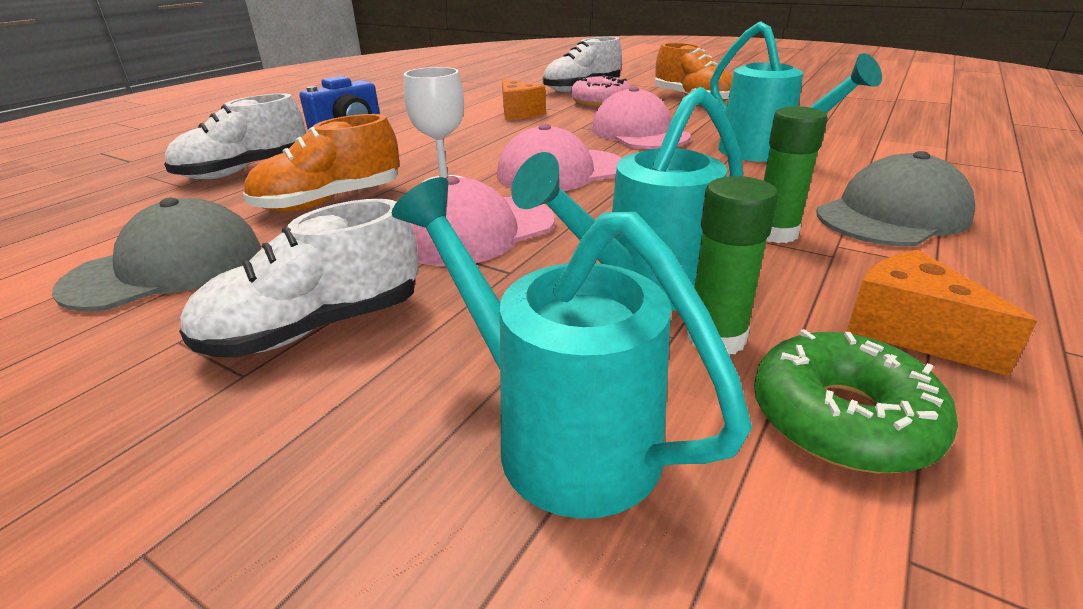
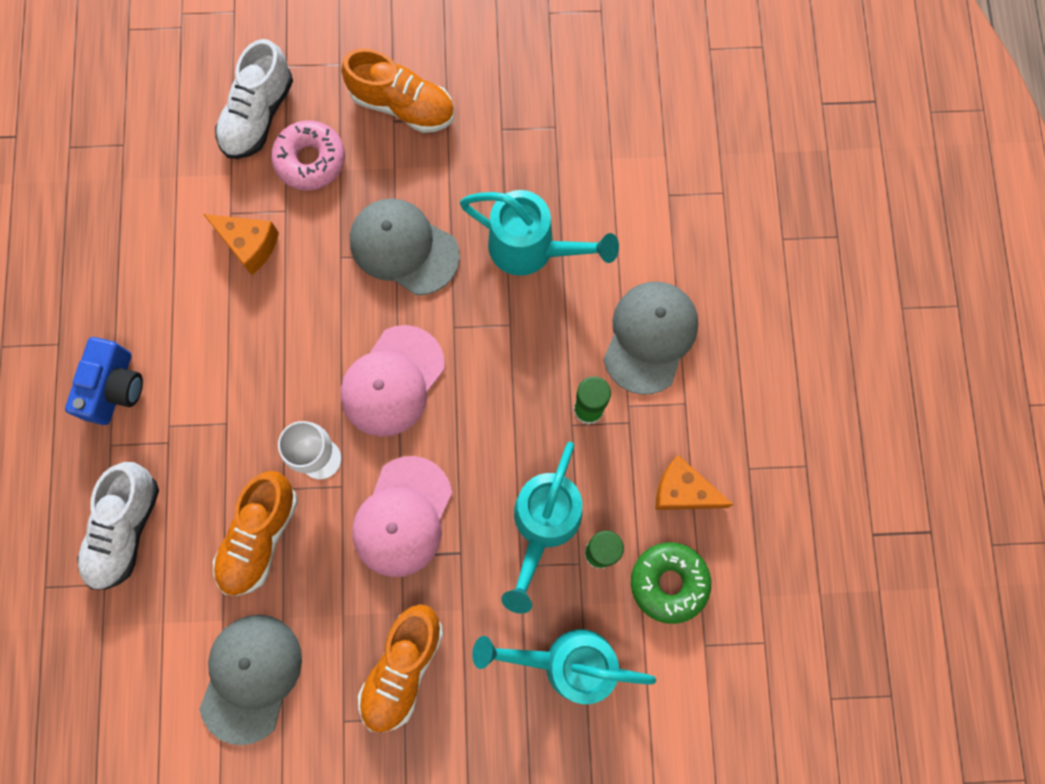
camera: 35 degrees left, 45 degrees up
white shoe [179,199,419,357] -> orange shoe [358,604,444,733]
pink cap [591,86,690,149] -> grey cap [350,199,460,295]

